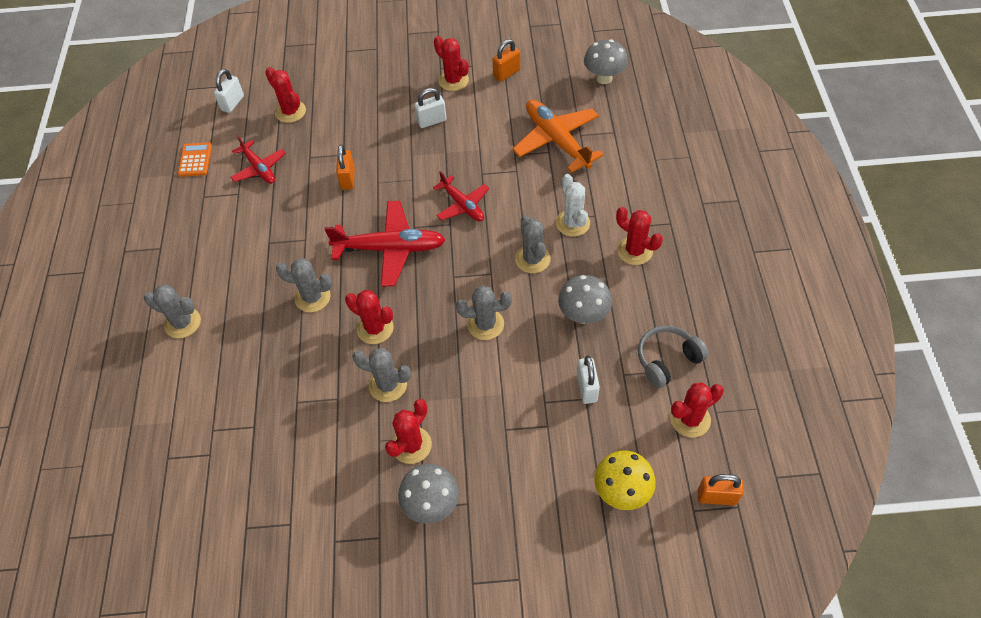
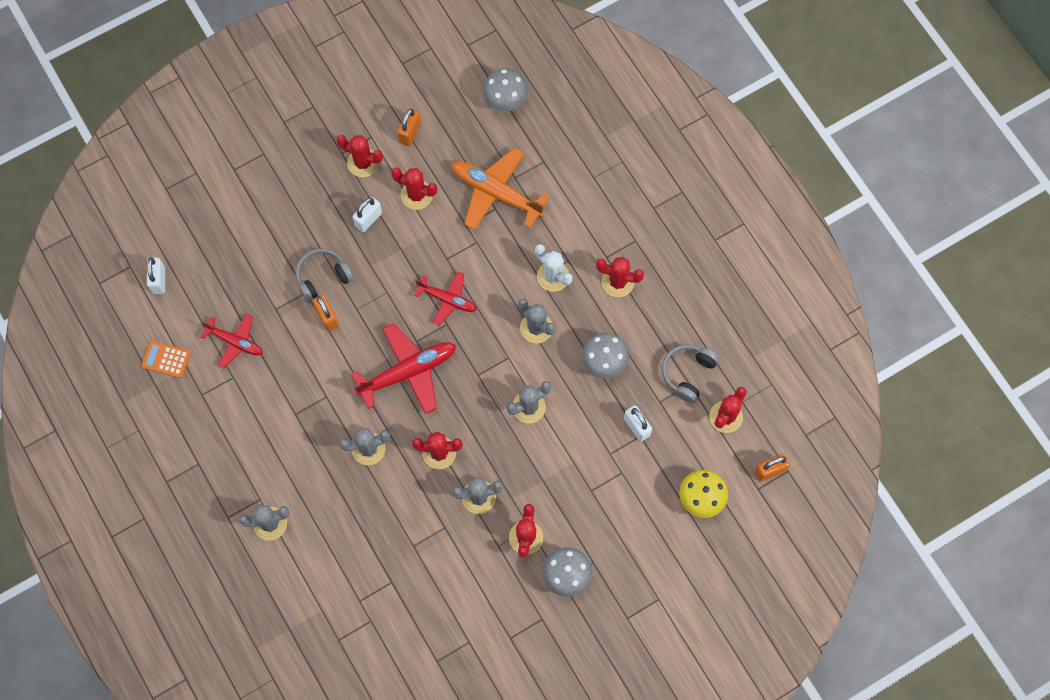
camera: 30 degrees left, 15 degrees up
orange calculator [178,142,212,177] -> orange calculator turned 45 degrees counterclockwise [141,341,191,378]
red cactus [265,67,306,123] -> red cactus moved to [391,168,437,210]
none -> grey headphones [296,248,354,303]

